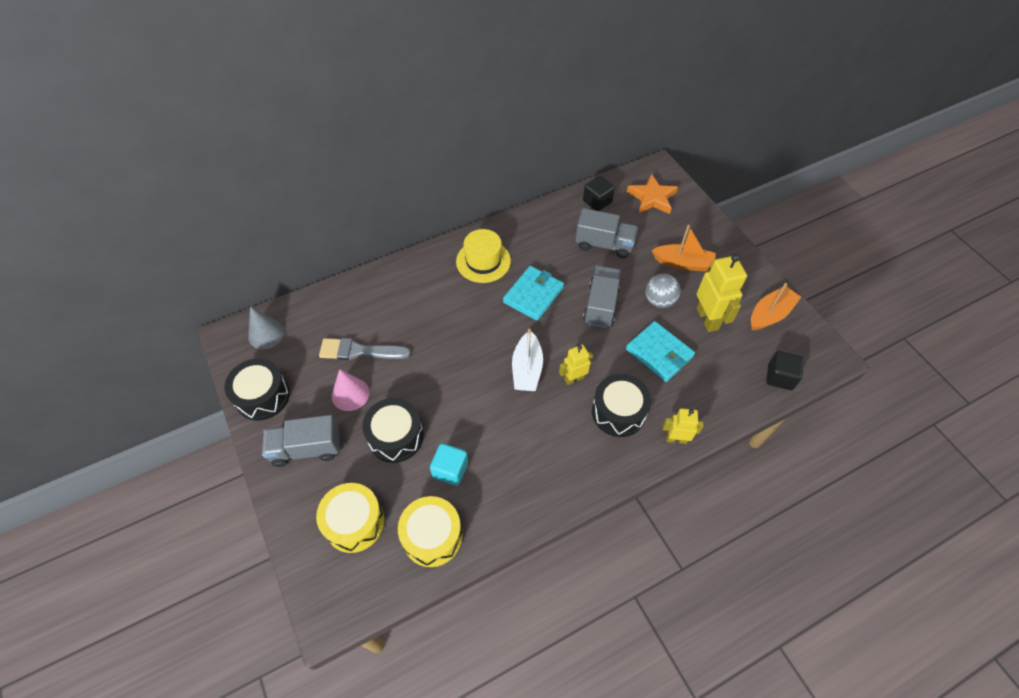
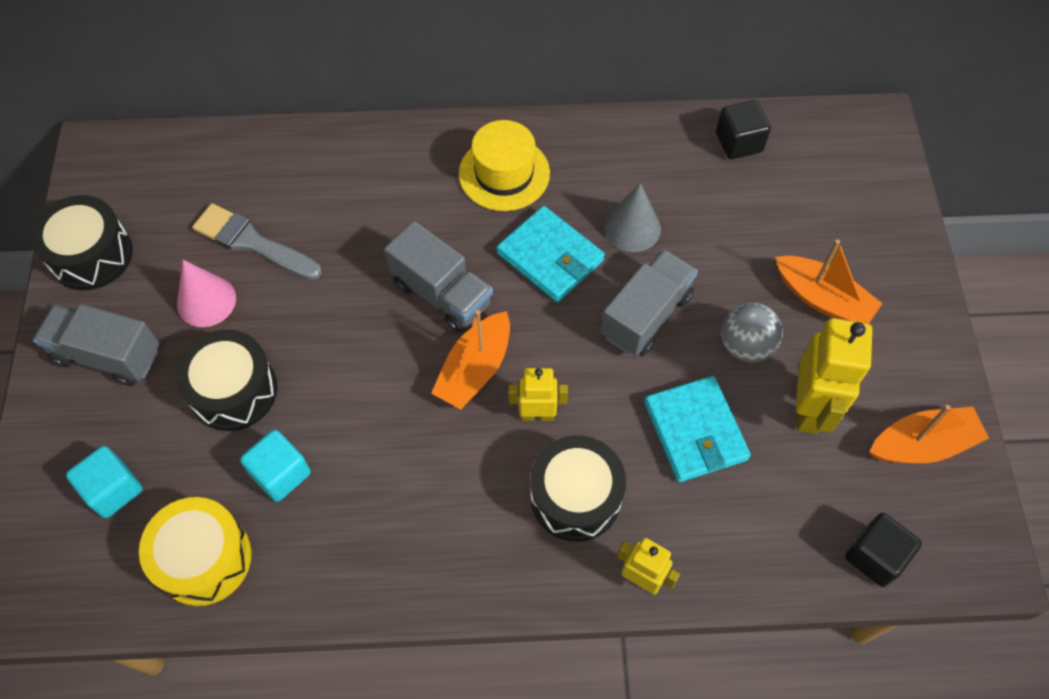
camera: 25 degrees right, 5 degrees up
grey cone [248,307,284,349] -> grey cone moved to [604,183,661,252]
yellow drum [316,483,384,553] -> turquoise cube [66,446,143,518]
turquoise wallet [503,266,564,321] -> turquoise wallet turned 75 degrees clockwise [497,206,605,302]
white boat [512,329,543,391] -> orange boat [431,310,510,409]
grey truck [575,208,638,258] -> grey truck moved to [384,221,493,333]
orange star [627,174,678,214] -> none

